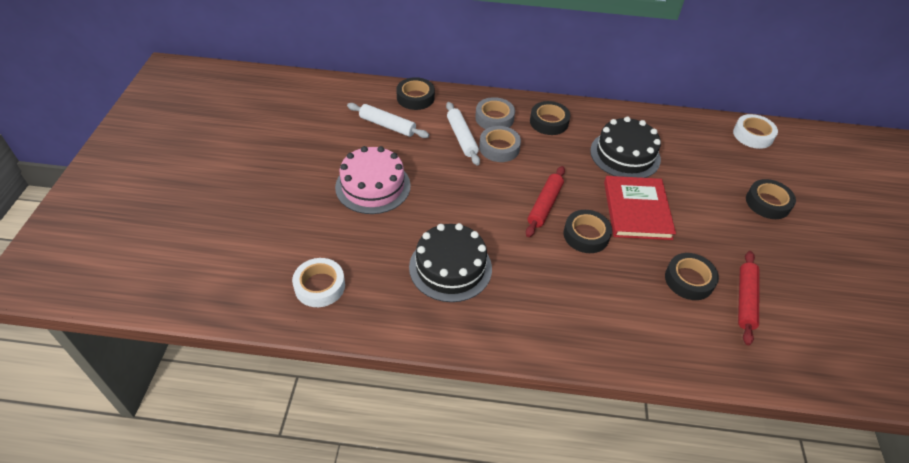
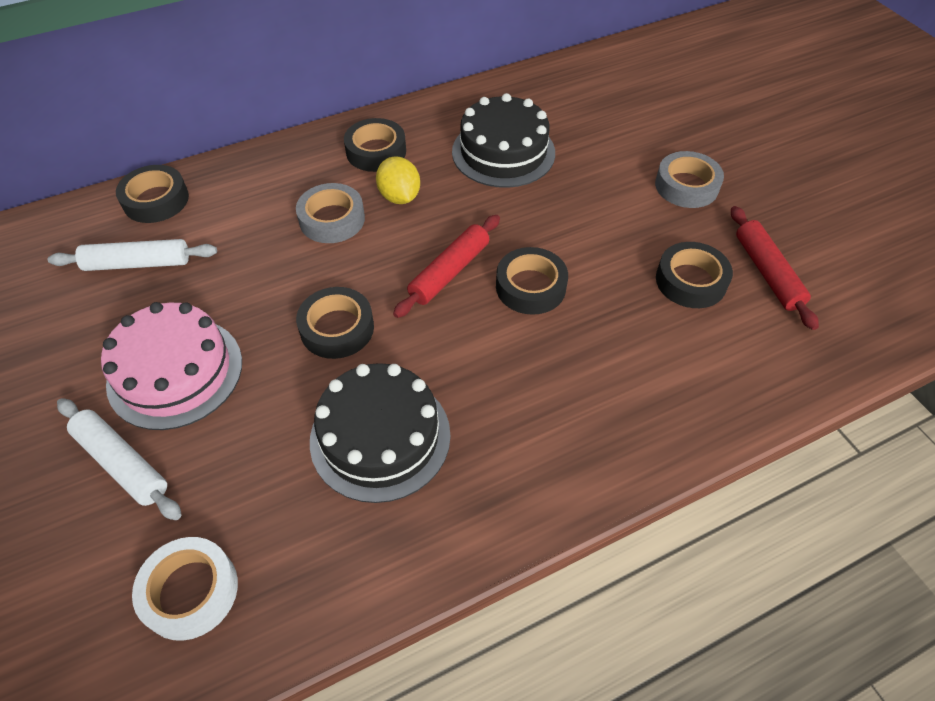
camera: 30 degrees left, 5 degrees up
white rolling pin [446,102,480,165] -> white rolling pin moved to [57,398,182,520]
grey tape [475,97,515,129] -> grey tape moved to [655,151,724,208]
red rolling pin [526,166,565,237] -> red rolling pin turned 45 degrees clockwise [393,215,500,318]
red book [604,176,676,240] -> none
white tape [733,114,778,149] -> none
black tape [746,179,796,219] -> black tape moved to [296,287,374,359]
none -> yellow lemon [376,156,420,204]

